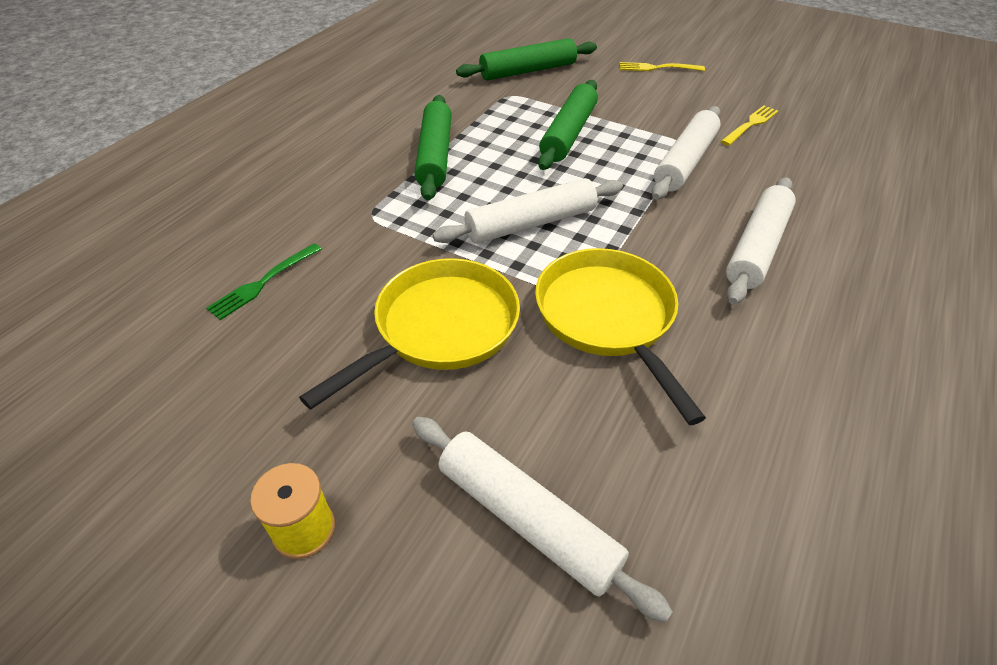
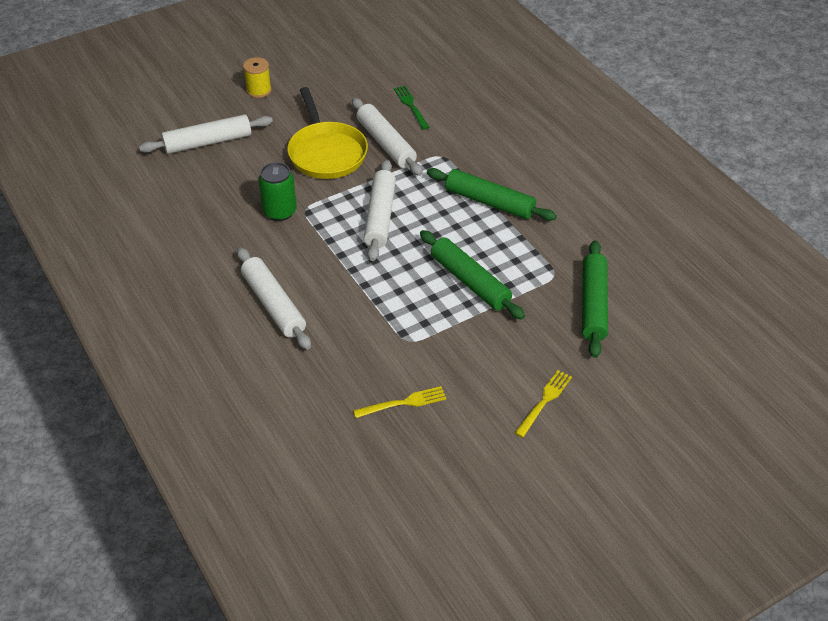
camera: 120 degrees right, 0 degrees up
yellow pan [535,248,706,425] -> green can [258,162,297,221]
white rolling pin [652,106,721,200] -> white rolling pin moved to [352,98,423,176]
yellow fork [721,105,778,146] -> yellow fork turned 90 degrees counterclockwise [353,386,446,418]

